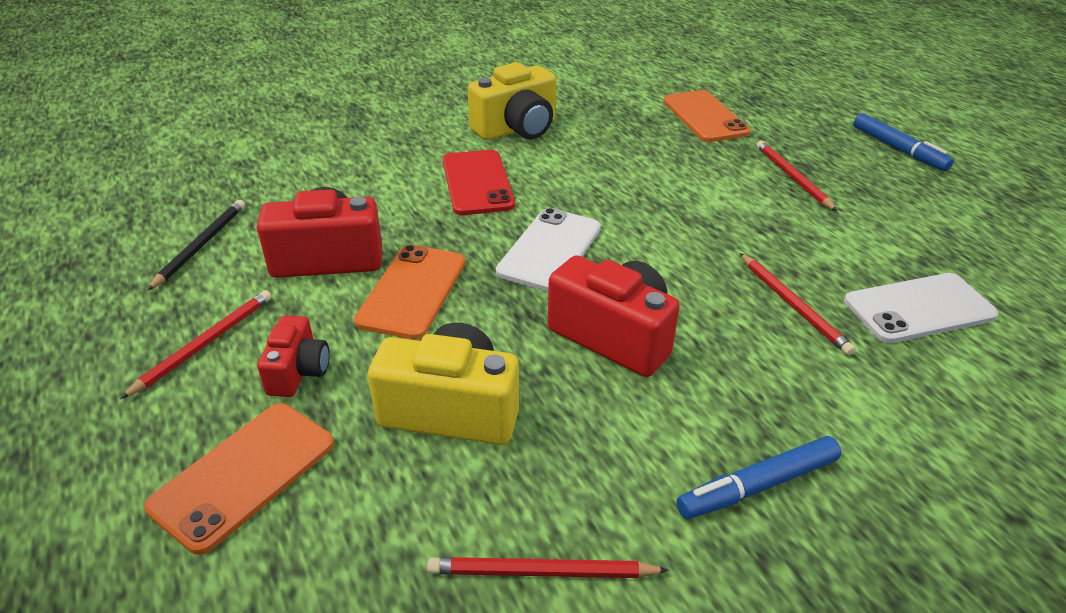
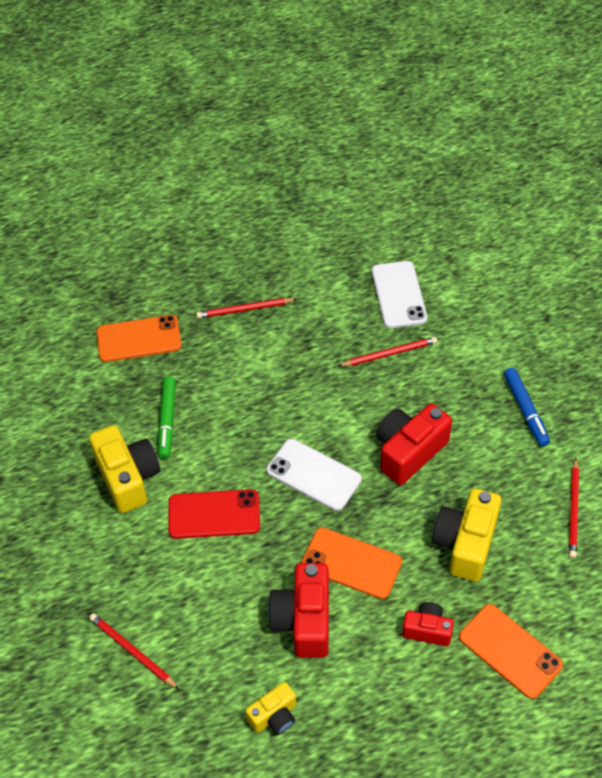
camera: 80 degrees left, 15 degrees up
red pencil [120,290,272,399] -> red pencil moved to [89,613,179,689]
black pencil [147,200,245,291] -> yellow camera [245,682,296,735]
blue marker [853,113,954,171] -> none
none -> green marker [158,377,176,459]

